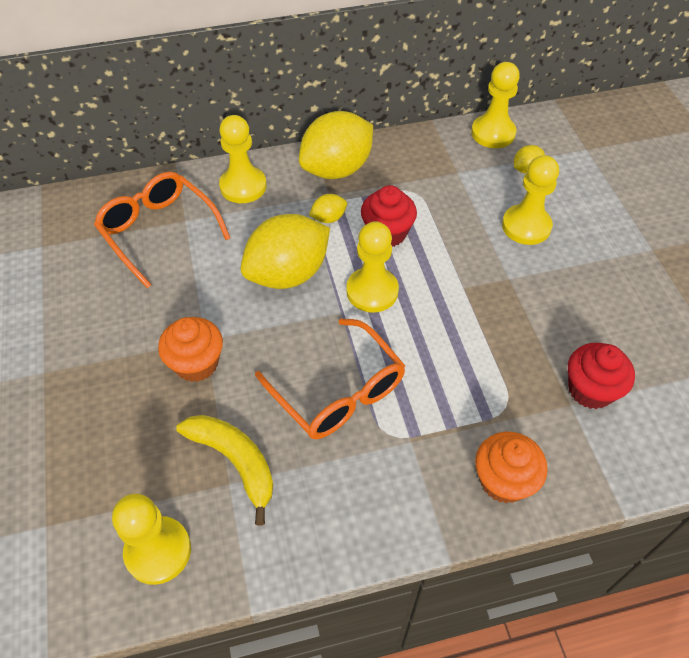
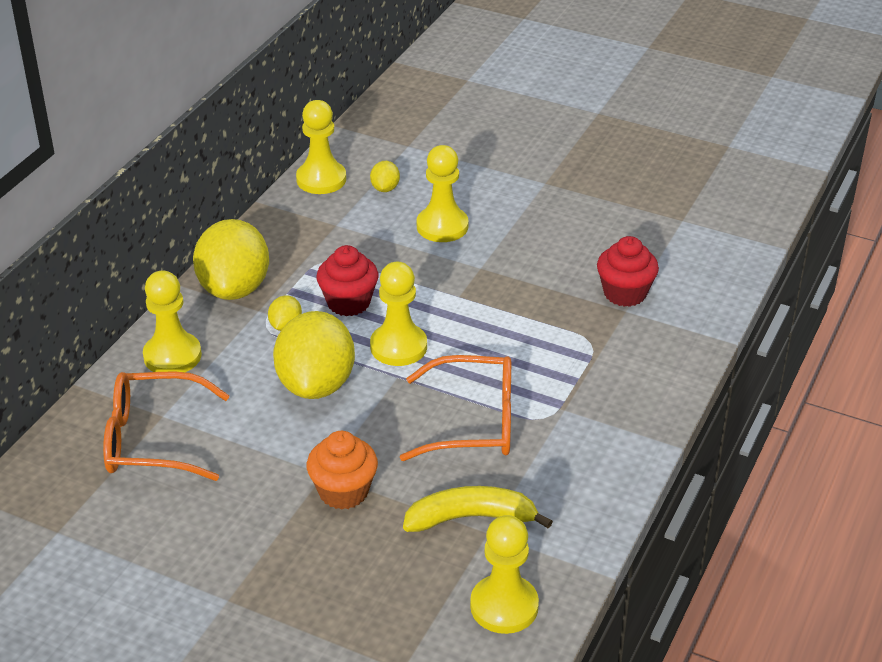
camera: 50 degrees left, 15 degrees down
orange cupcake [475,432,548,503] -> none

